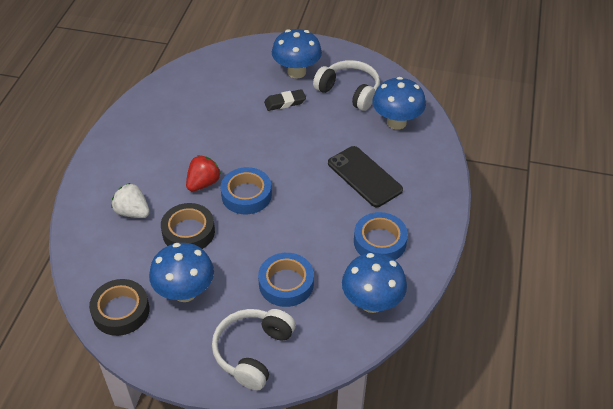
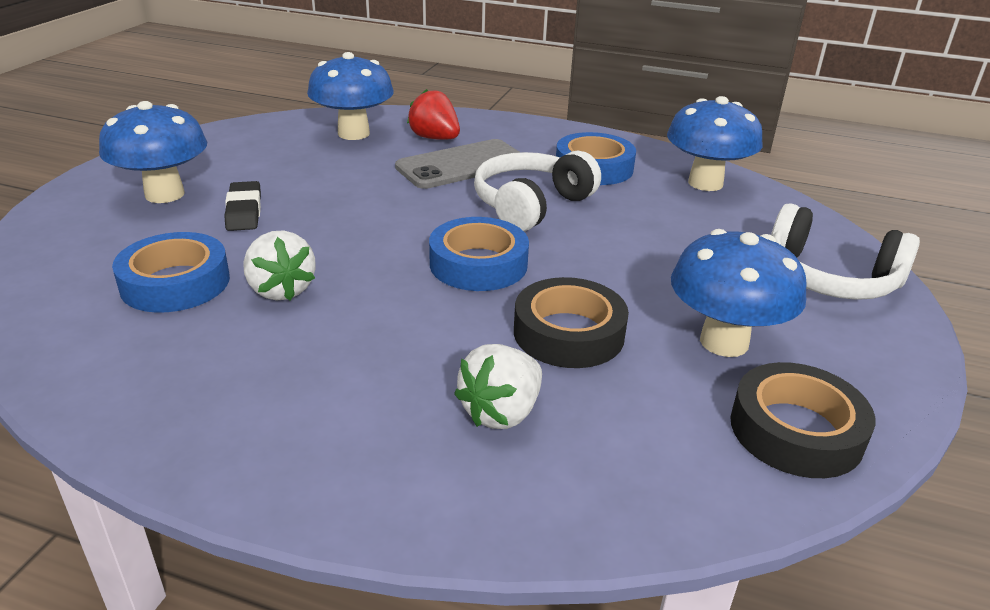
camera: 85 degrees left, 15 degrees down
red strawberry [186,155,221,191] -> red strawberry moved to [407,89,460,140]
blue tape [258,253,314,307] -> blue tape moved to [112,232,230,313]
white headphones [313,60,380,111] -> white headphones moved to [474,151,601,232]
black phone [328,146,403,207] -> grey phone [395,139,520,189]
none -> white strawberry [243,230,316,301]

